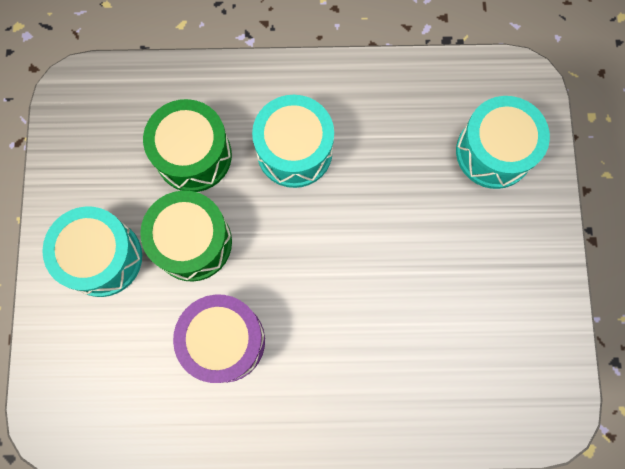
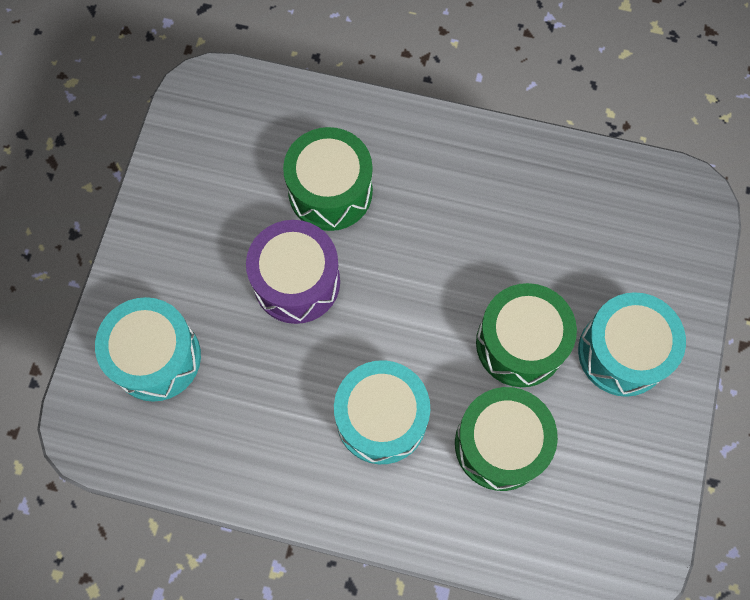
camera: 165 degrees left, 5 degrees down
purple drum [173,294,265,383] -> purple drum moved to [246,220,340,324]
none -> green drum [283,127,373,231]

